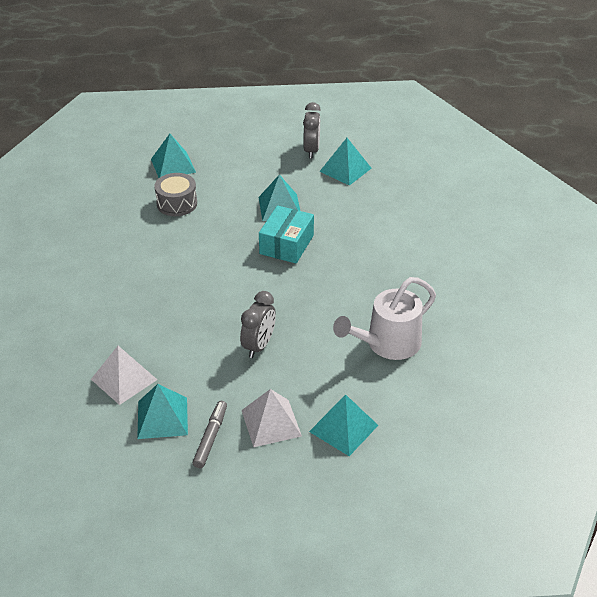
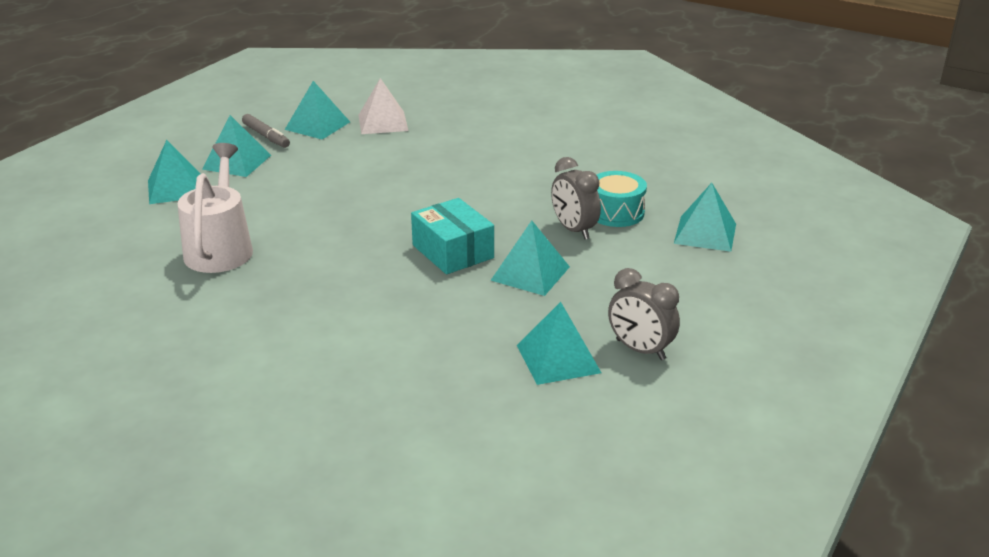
camera: 125 degrees right, 10 degrees down
grey drum [155,173,197,216] -> turquoise drum [596,171,647,227]
grey clock [240,291,276,358] -> grey clock moved to [551,157,601,239]
white pyramid [242,389,302,447] -> turquoise pyramid [202,115,271,177]

